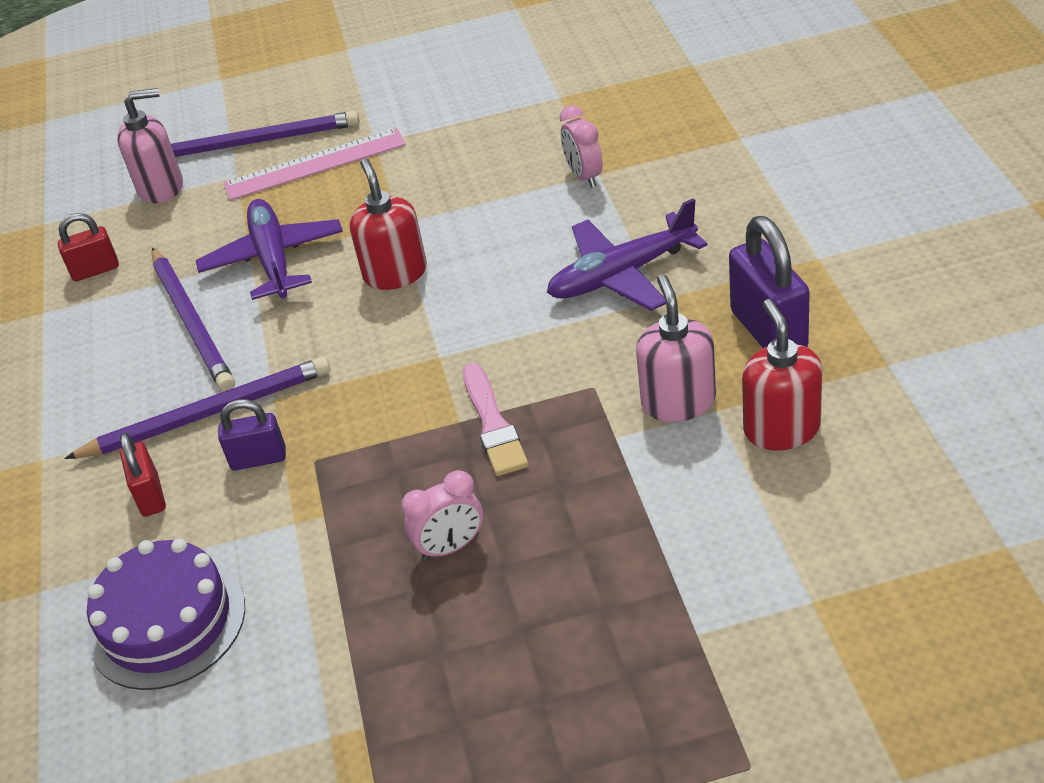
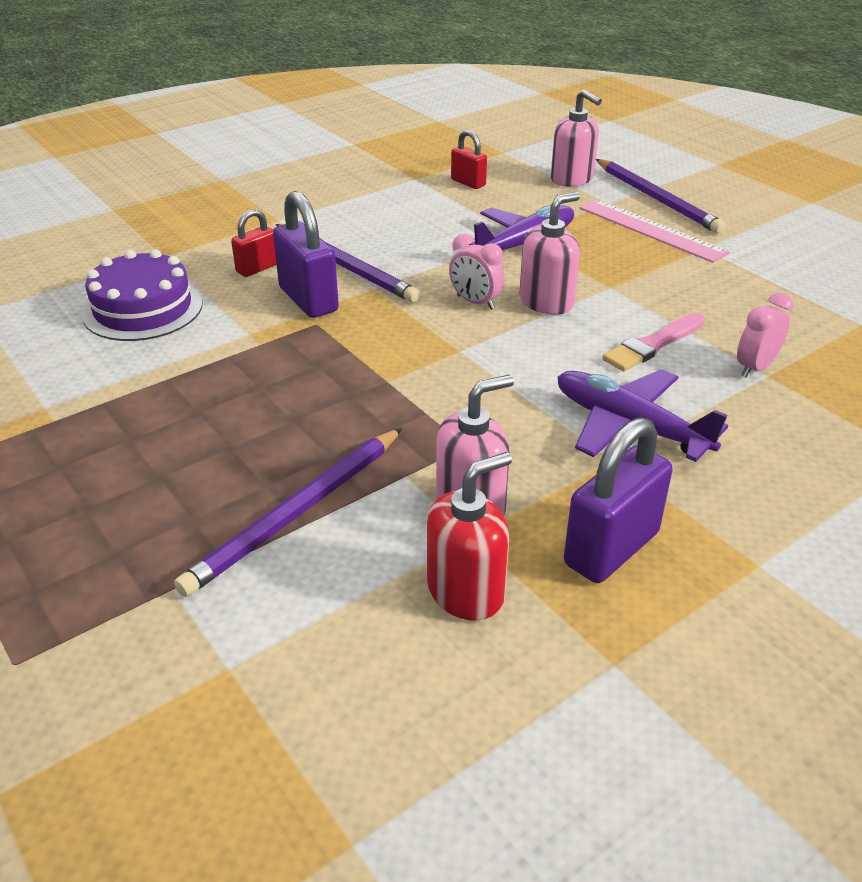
camera: 60 degrees right, 5 degrees down
purple pencil [152,248,235,392] -> purple pencil moved to [174,428,402,597]
purple padlock [218,399,286,471] -> purple padlock [273,191,339,318], size x1.70
red soap dispenser [350,158,427,290] -> pink soap dispenser [519,192,580,315]
pink clock [401,470,483,561] -> pink clock moved to [449,233,505,310]
pink brush [463,363,528,476] -> pink brush moved to [602,313,705,371]

